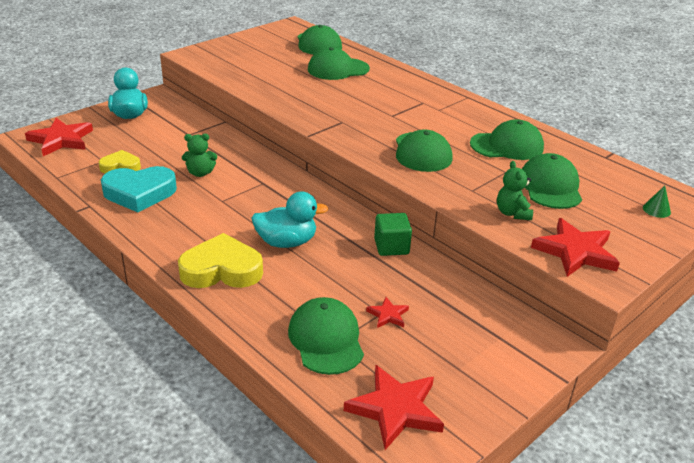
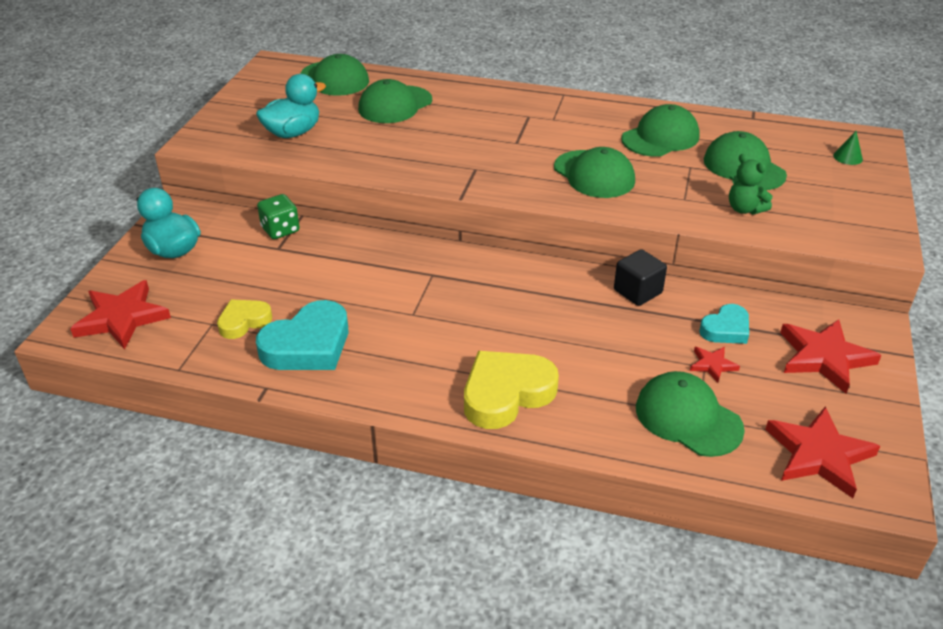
camera: 30 degrees left, 5 degrees up
green teddy bear [182,134,217,177] -> none
turquoise duck [251,192,329,248] -> turquoise duck moved to [256,74,326,138]
green cube [374,213,412,256] -> black cube [614,249,667,306]
red star [531,218,620,277] -> red star moved to [780,319,881,394]
none -> green dice [257,194,300,239]
none -> turquoise heart [699,304,749,344]

